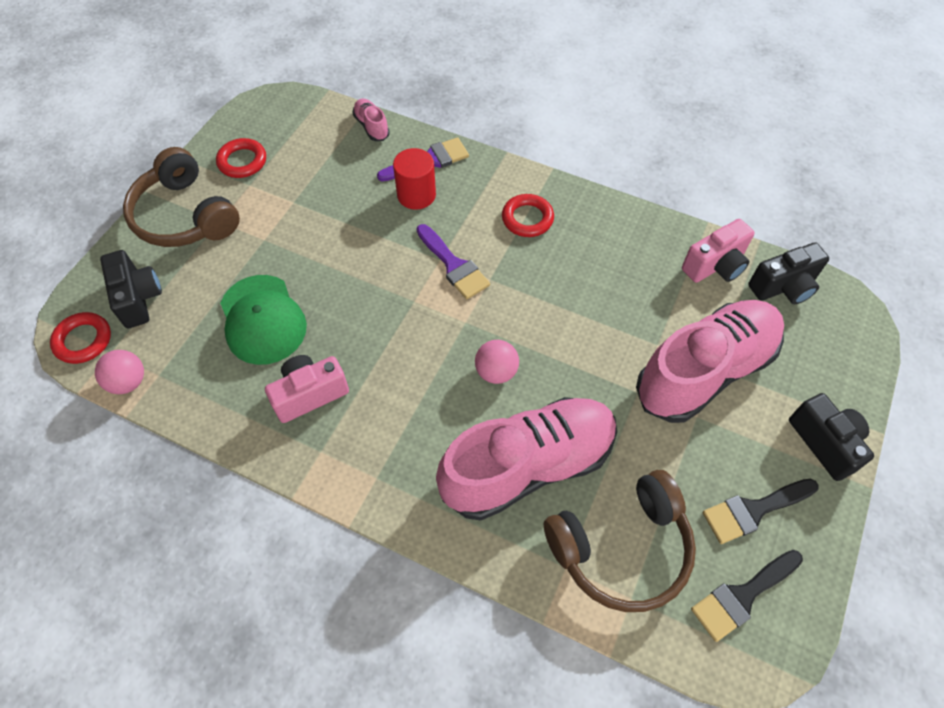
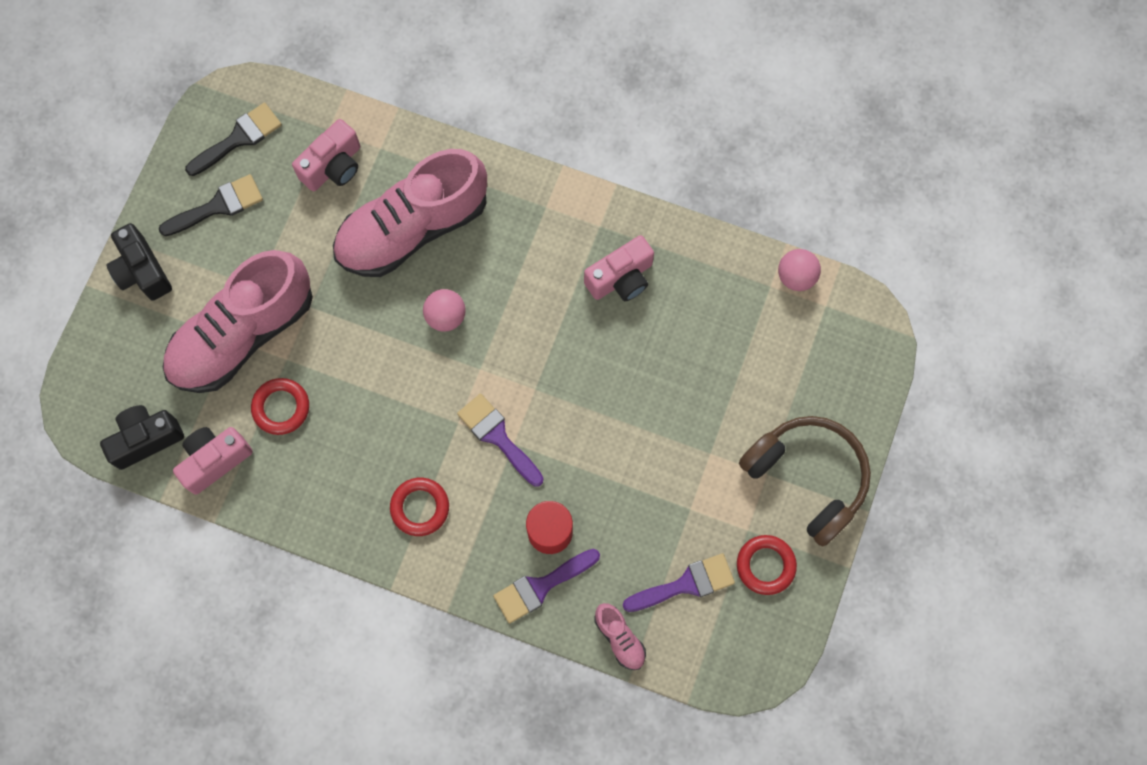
camera: 175 degrees right, 15 degrees up
red ring [50,312,111,364] -> red ring moved to [251,378,309,435]
black camera [100,250,162,328] -> none
green cap [220,275,307,365] -> none
brown headphones [544,470,696,612] -> pink camera [292,119,360,191]
none -> purple brush [623,553,735,612]

